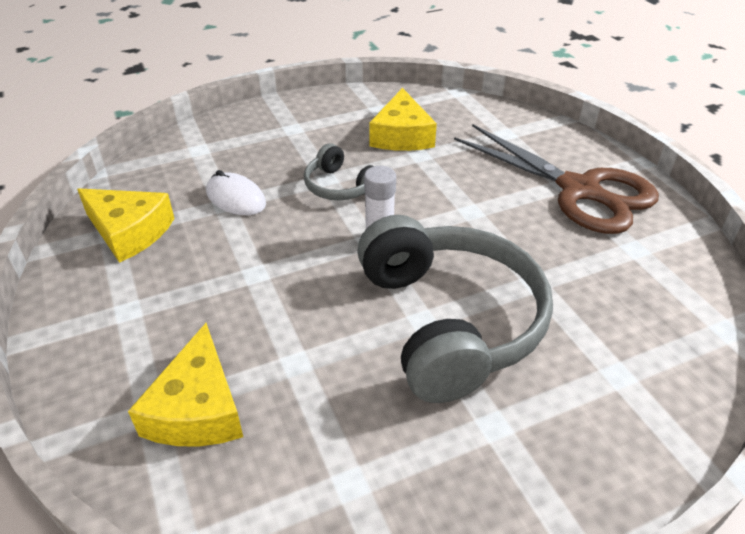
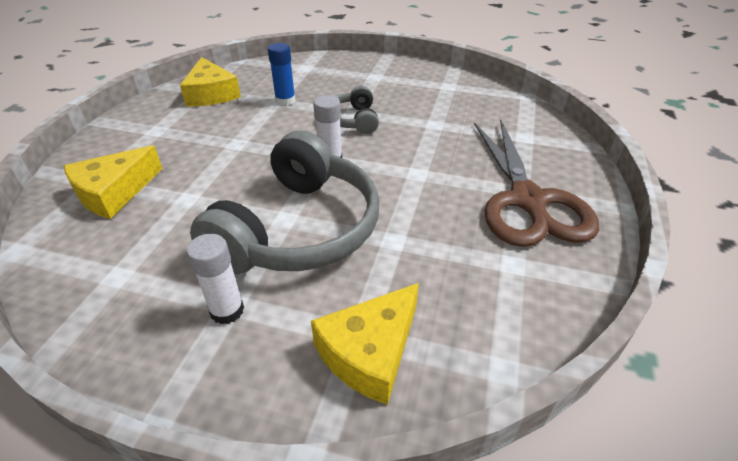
camera: 40 degrees right, 0 degrees up
white mouse [206,170,266,215] -> blue glue stick [268,43,295,106]
yellow cheese [369,88,437,151] -> yellow cheese moved to [311,283,419,405]
none -> white glue stick [187,234,244,324]

